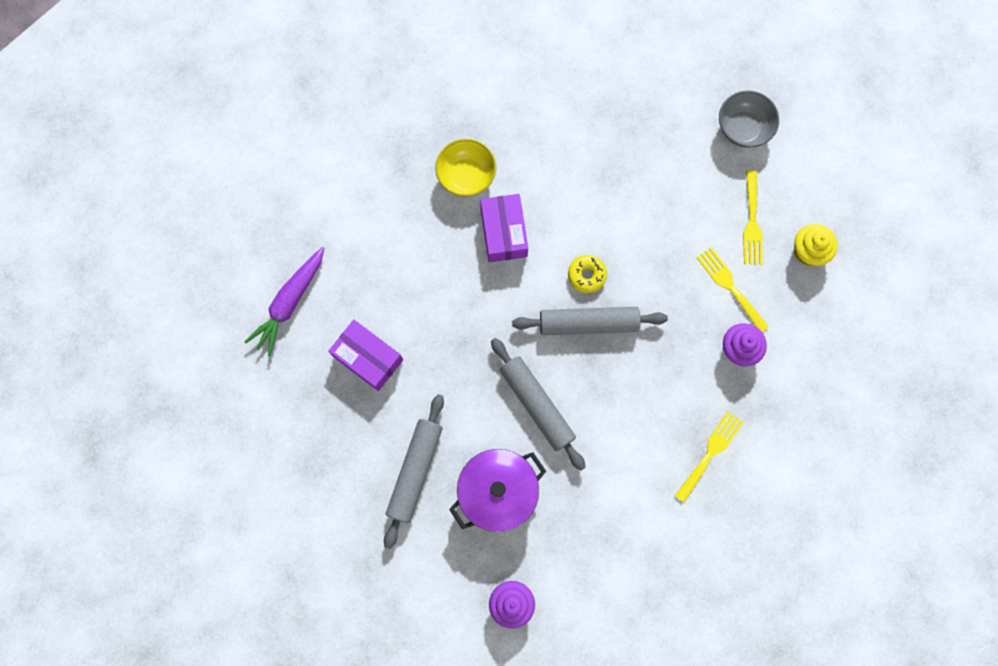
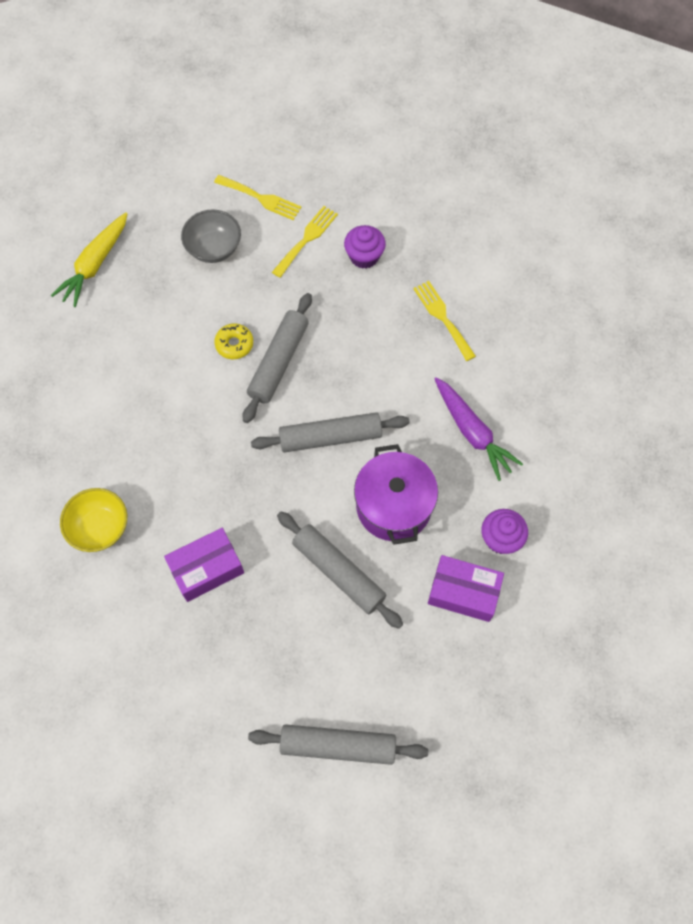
camera: 65 degrees left, 10 degrees down
purple carrot [245,247,324,357] -> purple carrot moved to [434,377,523,481]
yellow bowl [435,139,496,197] -> yellow bowl moved to [60,488,127,552]
purple box [480,194,528,262] -> purple box moved to [428,555,504,622]
yellow fork [696,247,769,332] -> yellow fork turned 135 degrees clockwise [272,206,338,278]
grey bowl [719,91,779,148] -> grey bowl moved to [181,210,241,263]
yellow cupcake [794,224,838,266] -> none
none -> yellow carrot [51,212,128,307]
none -> grey rolling pin [248,724,428,765]

